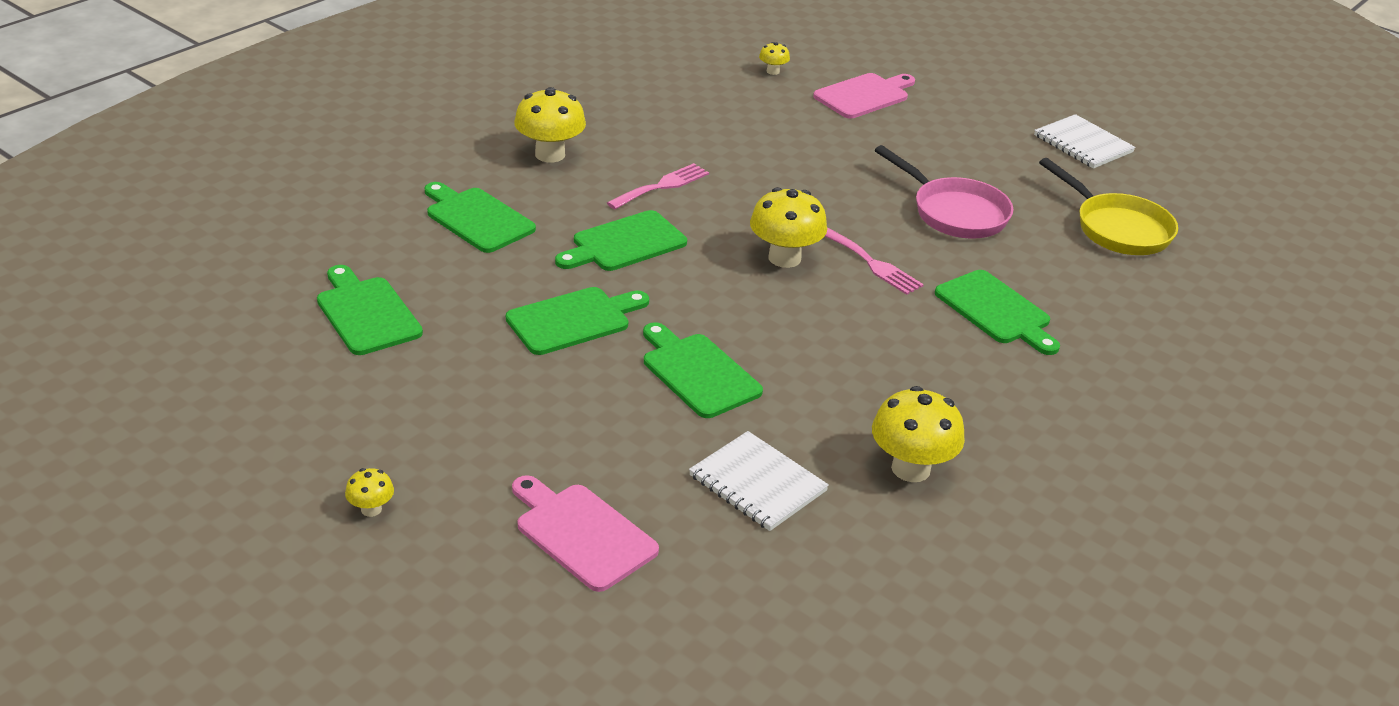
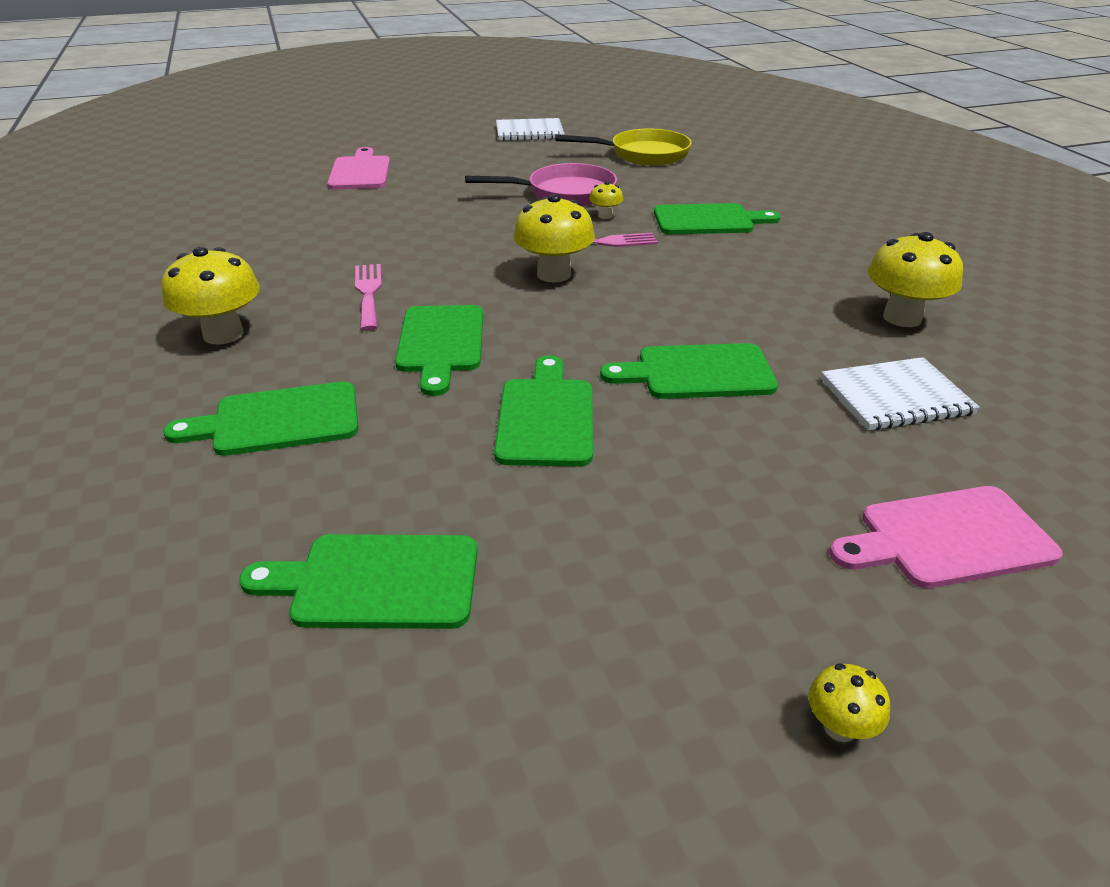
camera: 55 degrees left, 0 degrees up
yellow mushroom [759,42,790,75] -> yellow mushroom moved to [589,181,623,219]

